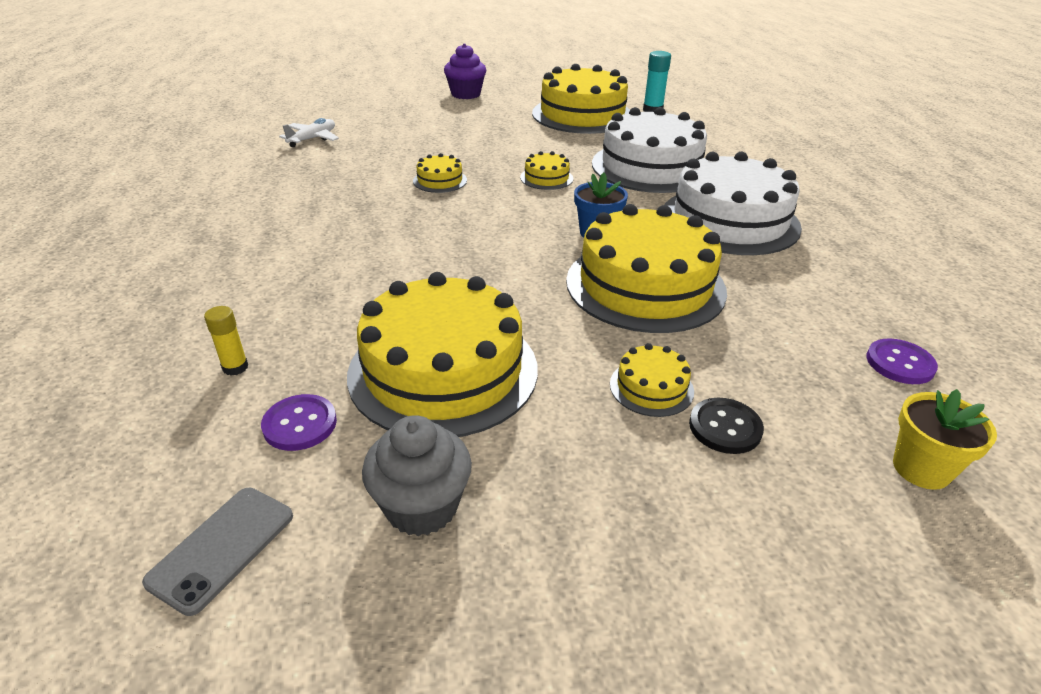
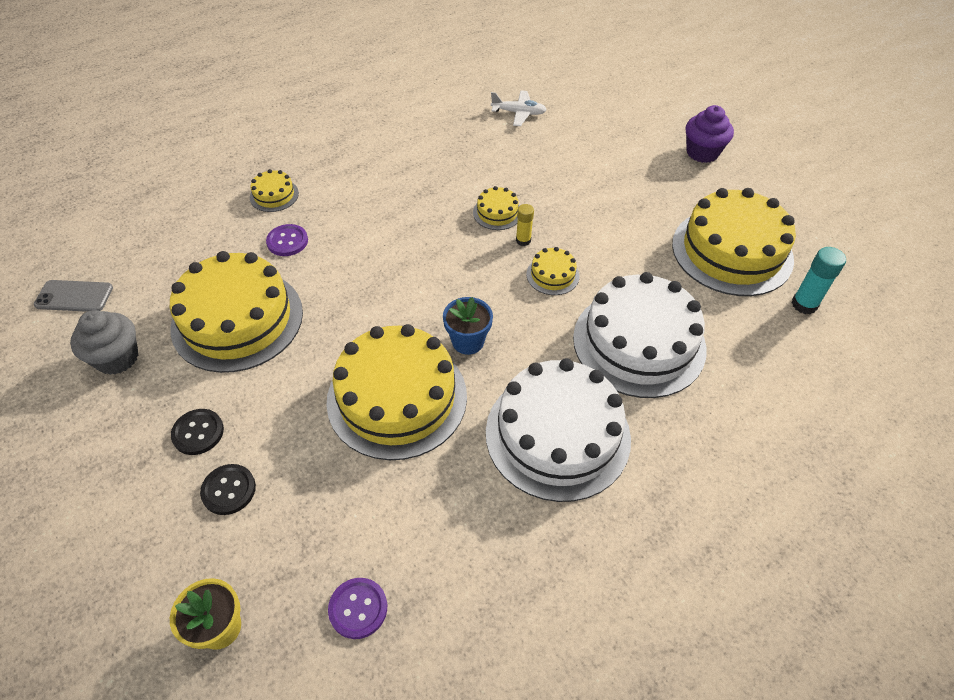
camera: 65 degrees right, 15 degrees up
yellow glue stick [204,306,248,376] -> yellow glue stick moved to [516,204,534,246]
purple button [261,394,337,451] -> purple button moved to [266,224,308,256]
yellow cake [610,343,694,417] -> yellow cake moved to [250,169,299,212]
none -> black button [171,409,224,455]

